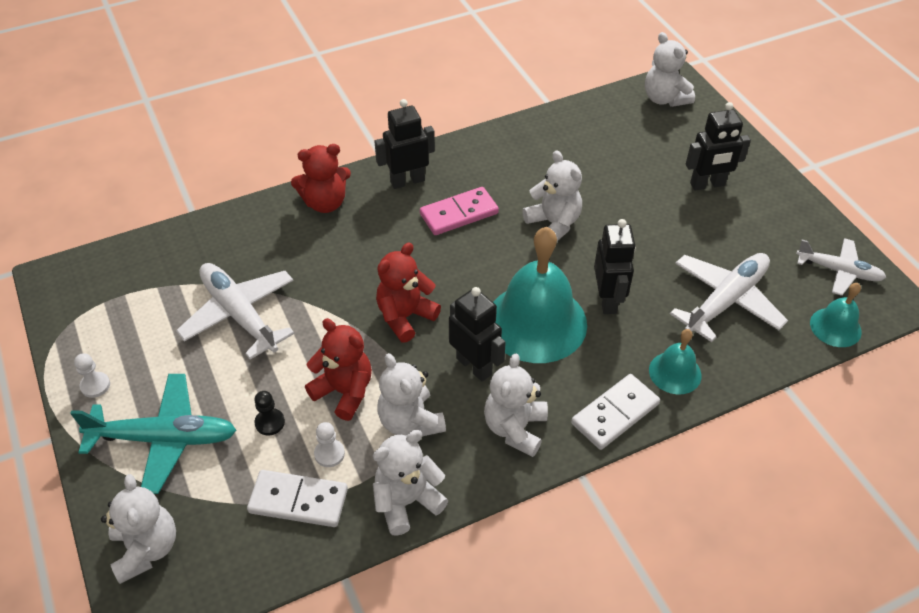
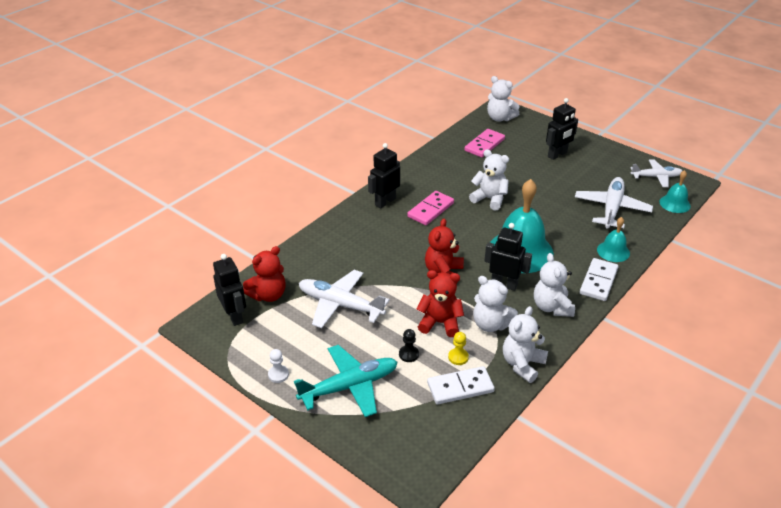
camera: 25 degrees left, 10 degrees down
white teddy bear [101,474,176,584] -> none
red teddy bear [291,144,351,213] -> red teddy bear moved to [243,246,286,302]
white pawn [314,422,345,467] -> yellow pawn [448,332,469,365]
black robot [594,219,636,314] -> black robot moved to [213,254,246,326]
none -> pink domino [464,129,505,157]

